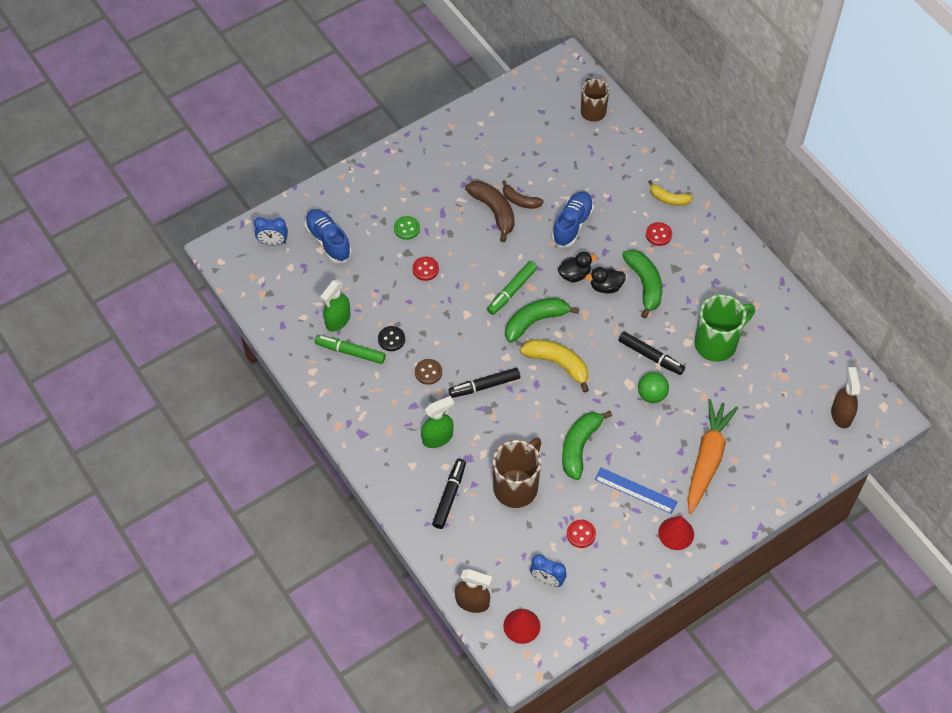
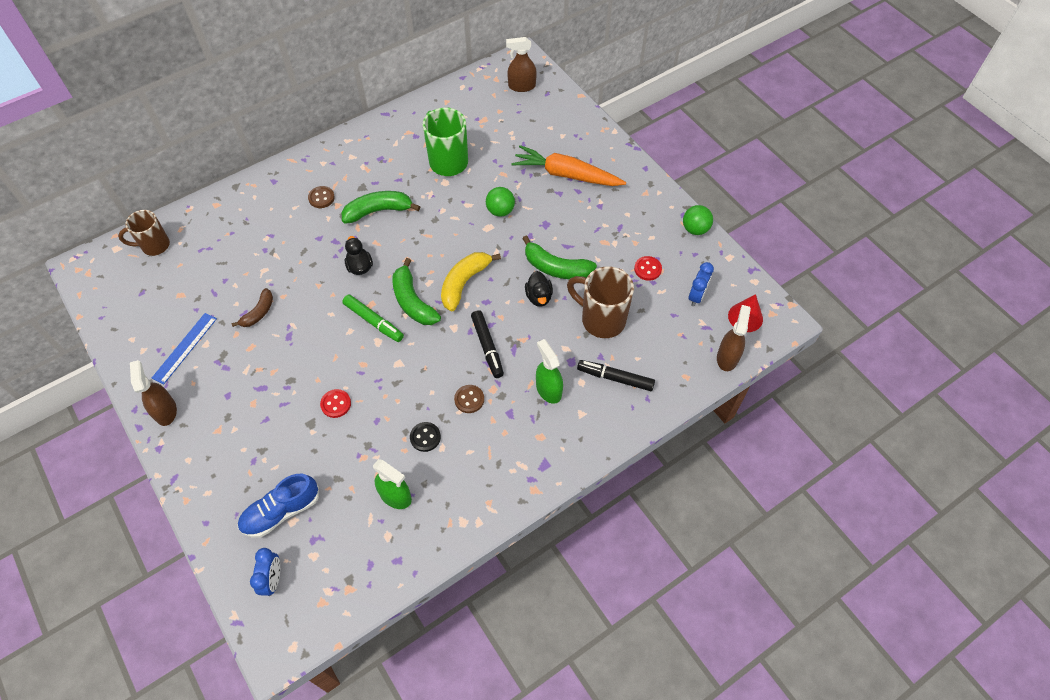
camera: 90 degrees left, 0 degrees up
green marker [315,335,386,364] -> none
green button [394,216,420,240] -> none
brown banana [465,181,515,242] -> none
blue shoe [552,191,594,248] -> none
black duck [585,267,626,293] -> black duck moved to [525,271,553,307]
blue ruler [595,467,678,514] -> blue ruler moved to [152,313,217,384]
black marker [619,332,685,375] -> none
red button [646,222,672,246] -> brown button [308,186,335,208]
yellow banana [648,180,693,206] -> none
red cone [658,516,694,550] -> none
none -> brown spray bottle [130,360,177,426]
none -> green ball [683,205,713,235]

